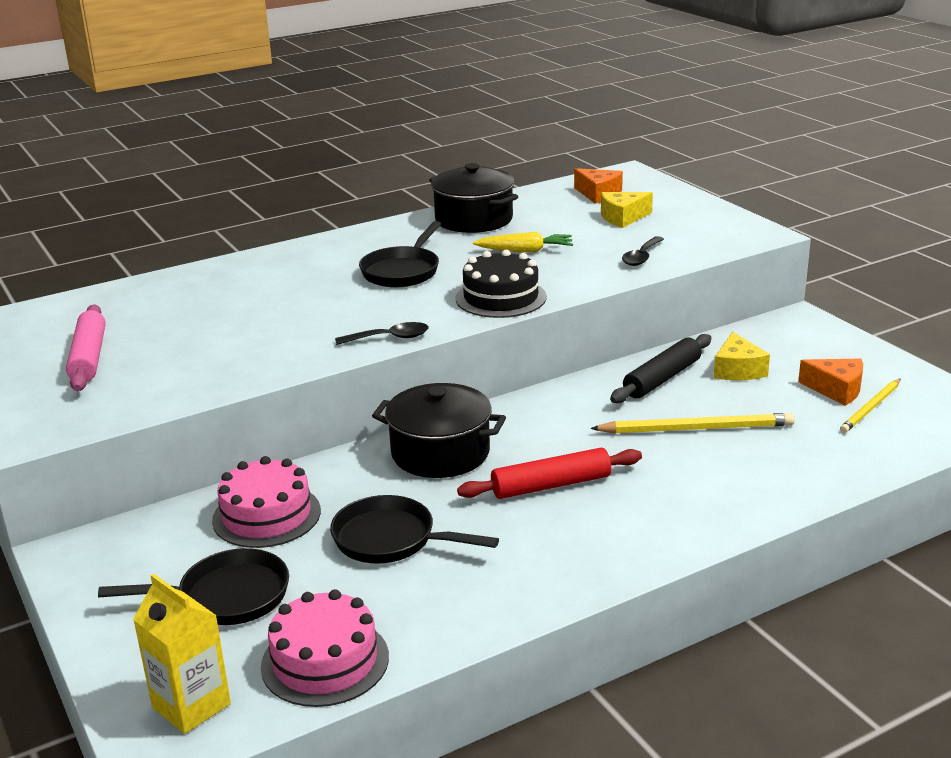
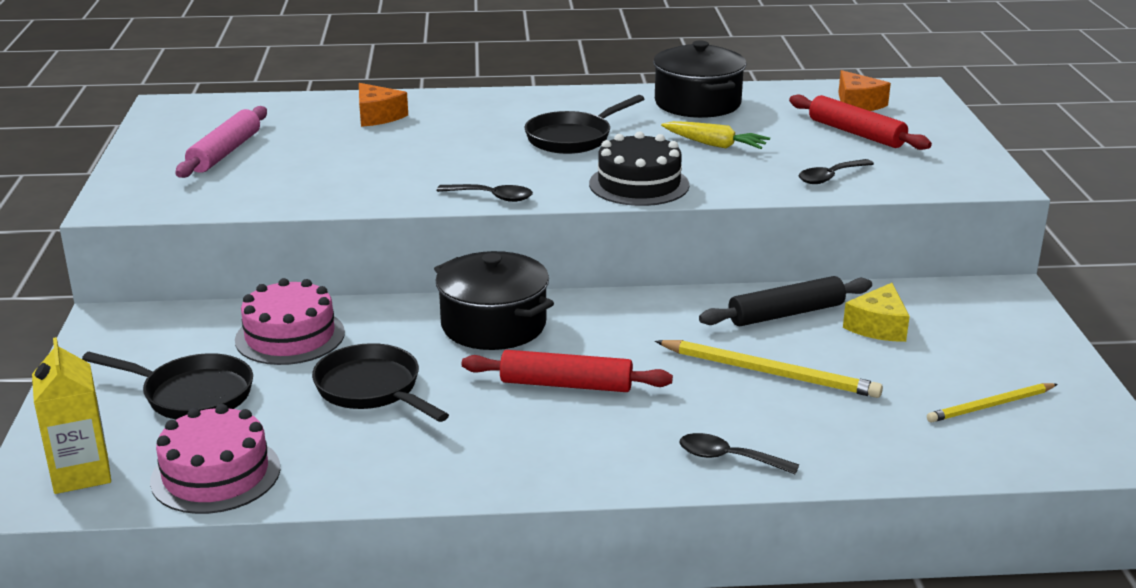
camera: 25 degrees right, 0 degrees up
yellow cheese [601,192,653,228] -> red rolling pin [789,95,932,150]
orange cheese [798,358,863,406] -> orange cheese moved to [359,83,408,127]
none -> black spoon [679,433,799,475]

